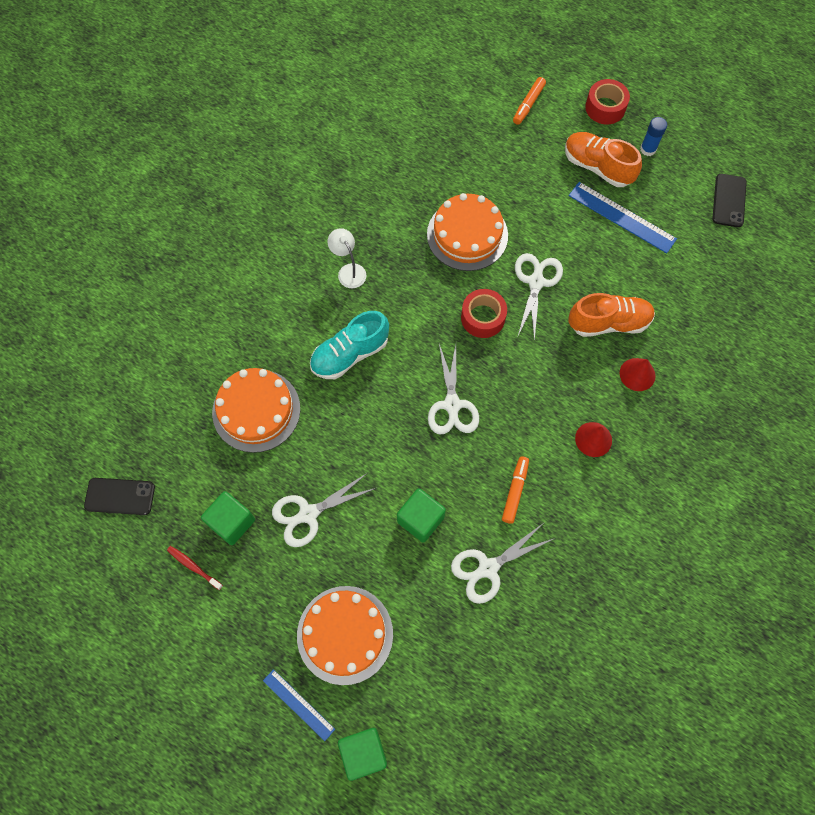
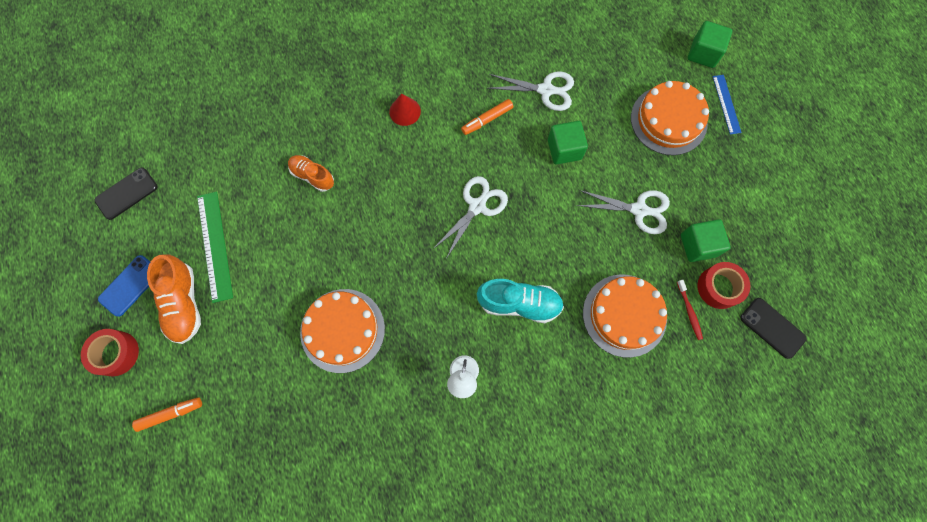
camera: 140 degrees left, 5 degrees up
red toothbrush [167,546,223,590] -> red toothbrush moved to [677,280,703,340]
red tape [461,289,507,338] -> red tape moved to [697,262,750,309]
white scissors [515,253,563,341] -> none
orange shoe [568,293,655,337] -> orange shoe [288,155,334,192], size x0.66
blue ruler [569,182,677,253] -> green ruler [197,192,233,303]
red cone [620,358,656,391] -> none
blue glue stick [640,117,667,156] -> blue phone [98,255,150,317]

